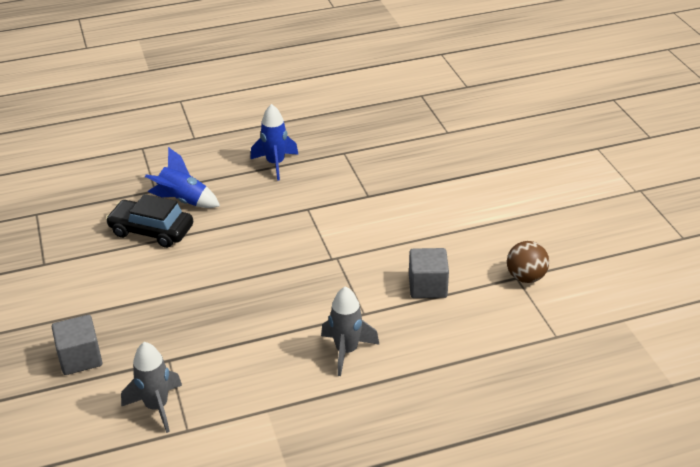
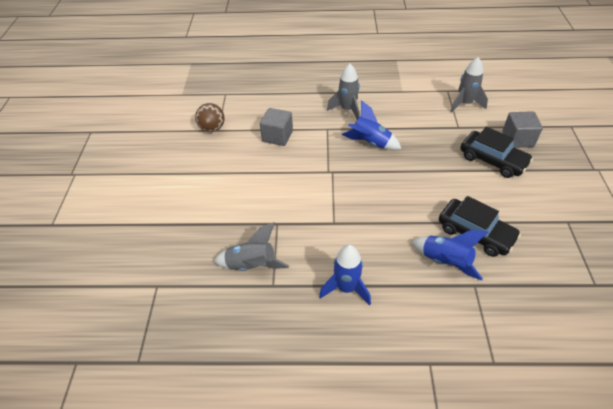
camera: 160 degrees left, 10 degrees up
none -> grey rocket [214,222,289,271]
none -> blue rocket [342,100,401,150]
none -> black car [460,127,533,178]

